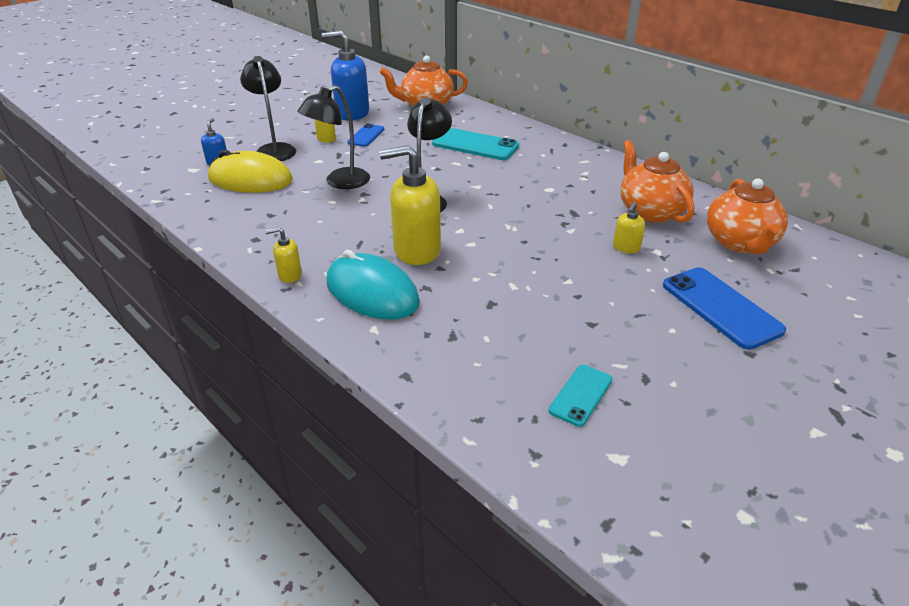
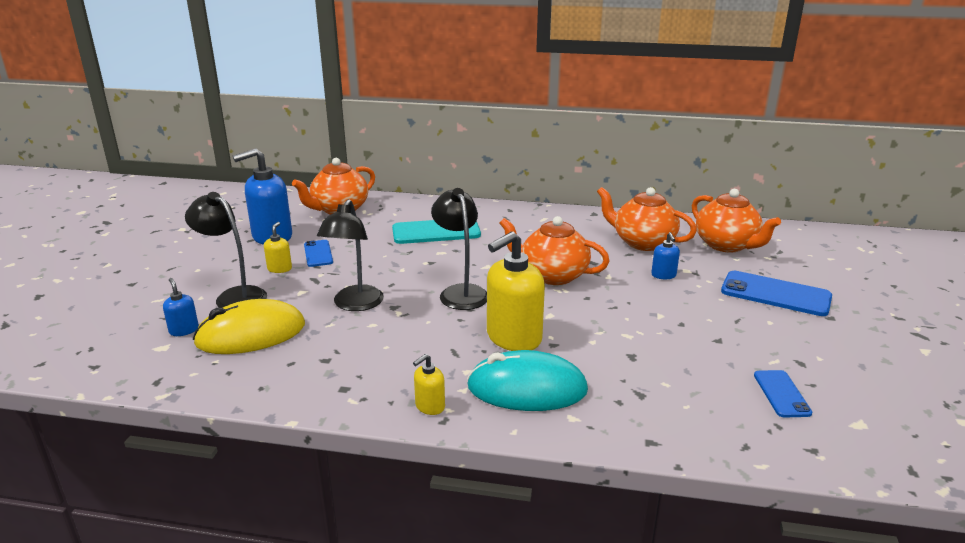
camera: 35 degrees left, 10 degrees down
turquoise phone [548,365,612,427] -> blue phone [754,370,812,417]
yellow soap dispenser [613,202,645,253] -> blue soap dispenser [651,232,680,279]
none -> orange teapot [499,216,610,285]

